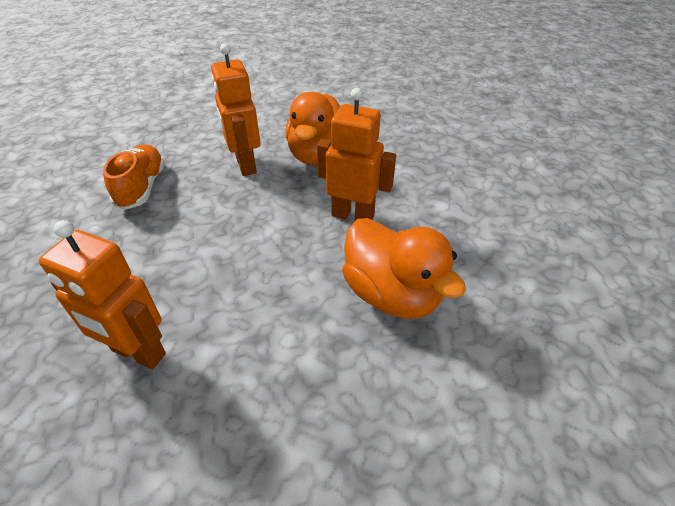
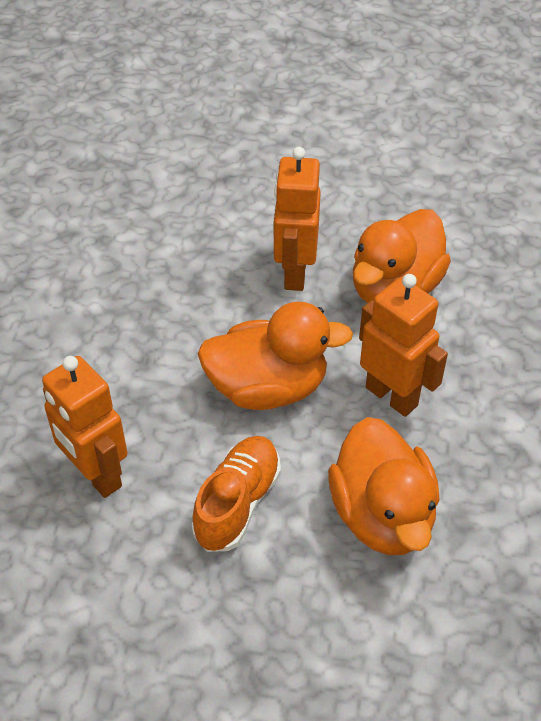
camera: 25 degrees right, 5 degrees up
orange shoe [103,144,165,210] -> orange shoe moved to [192,436,281,552]
none -> orange duck [198,302,353,410]

